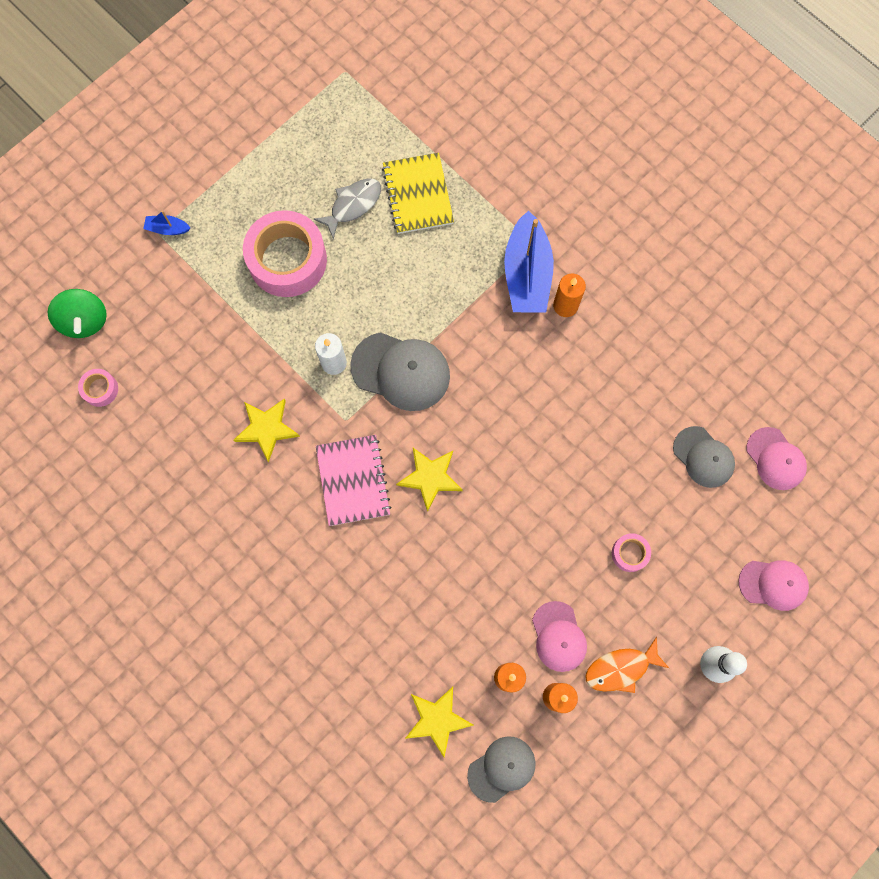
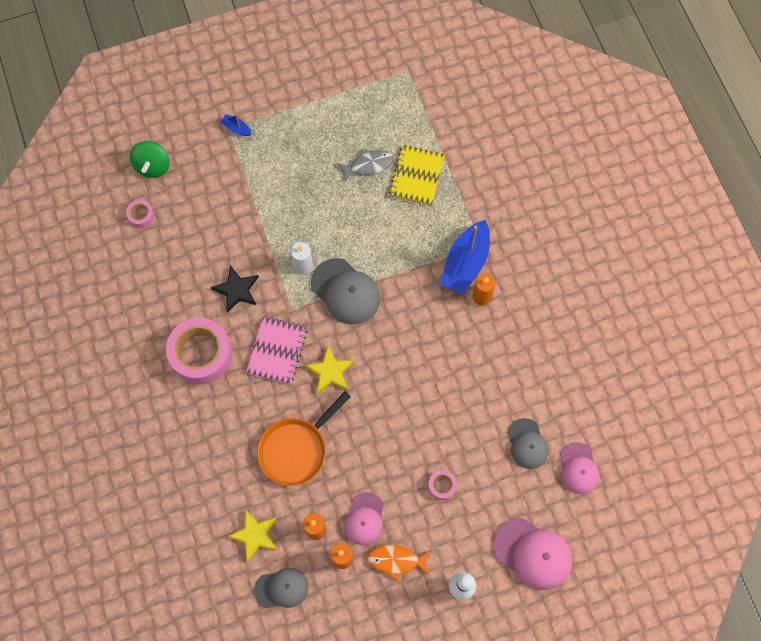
camera: 25 degrees right, 5 degrees down
yellow star [233,399,300,462] -> black star [211,265,259,313]
pink tape [243,210,327,297] -> pink tape moved to [166,317,232,384]
pink cap [738,561,809,611] -> pink cap [493,518,573,590], size x1.54
none -> orange pan [257,391,351,486]

